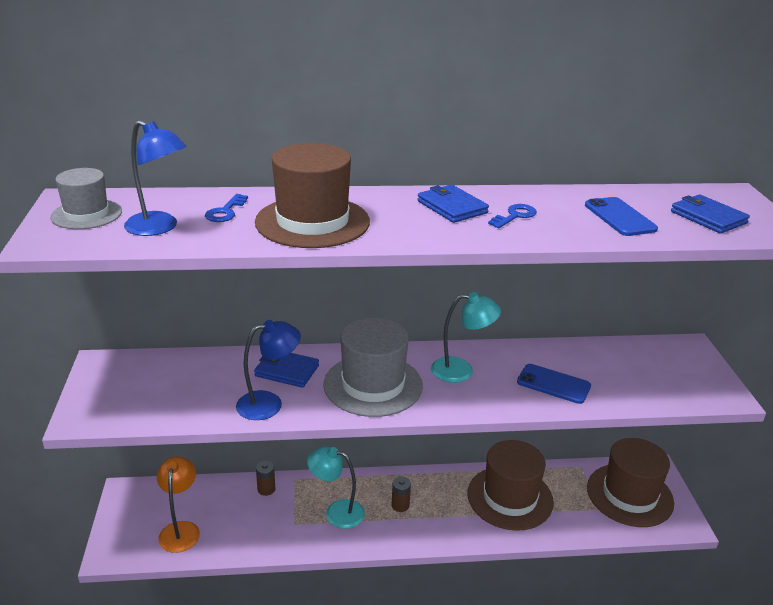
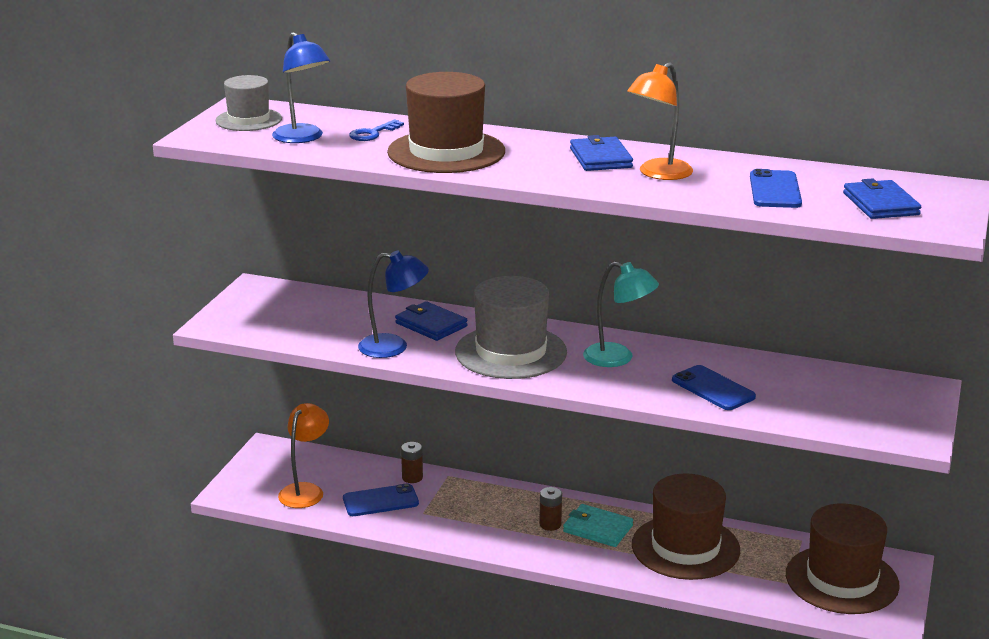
camera: 25 degrees right, 5 degrees down
turquoise lamp [307,446,365,529] -> none
blue key [488,204,537,228] -> orange lamp [627,62,693,180]
none -> blue phone [343,484,419,516]
none -> turquoise wallet [563,504,633,547]

